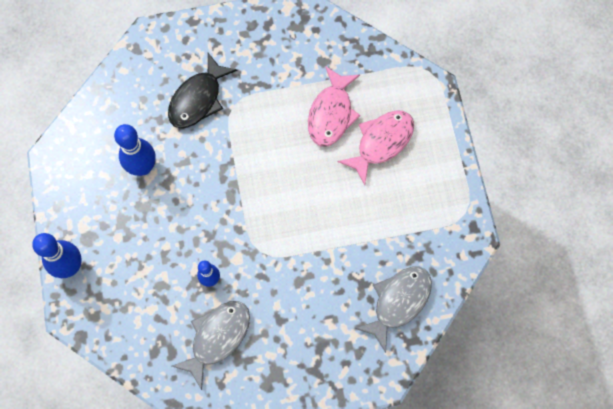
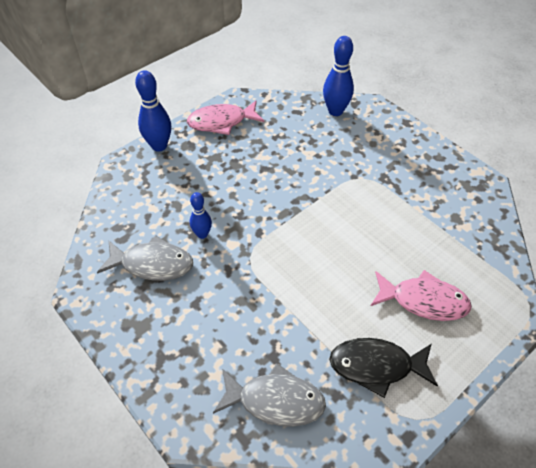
camera: 60 degrees right, 20 degrees down
blue bowling pin [114,124,156,176] -> blue bowling pin moved to [323,36,354,116]
black fish [168,53,238,129] -> black fish moved to [329,338,438,398]
pink fish [308,66,361,147] -> pink fish moved to [187,100,264,135]

